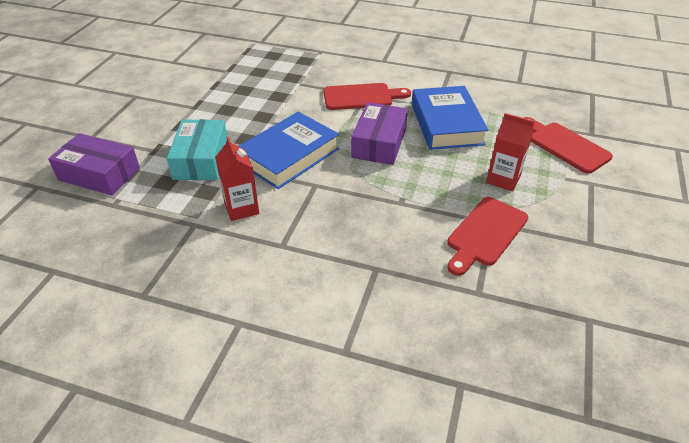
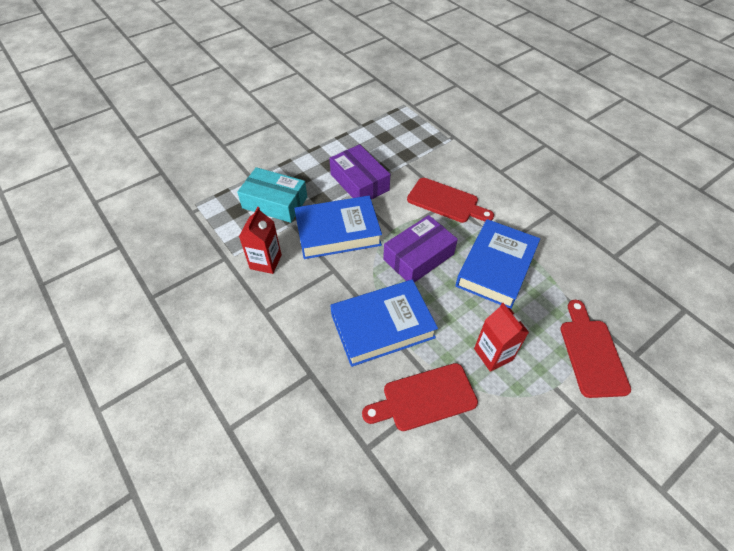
camera: 35 degrees right, 10 degrees up
purple box [48,133,140,195] -> purple box moved to [329,144,390,199]
turquoise box [167,119,227,180] -> turquoise box turned 75 degrees clockwise [237,167,307,223]
none -> blue book [330,279,438,367]

